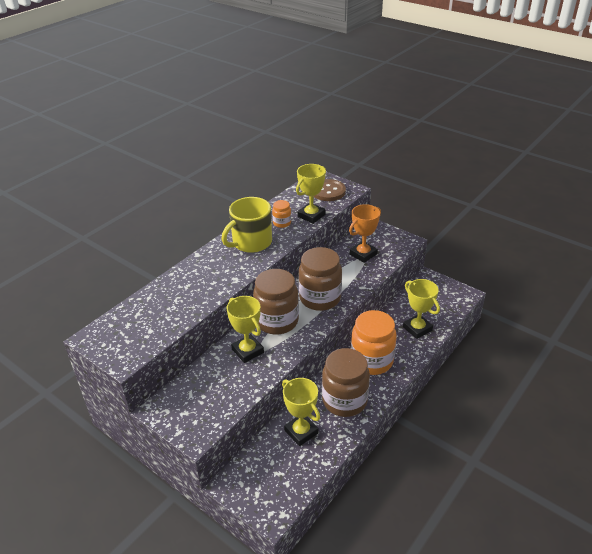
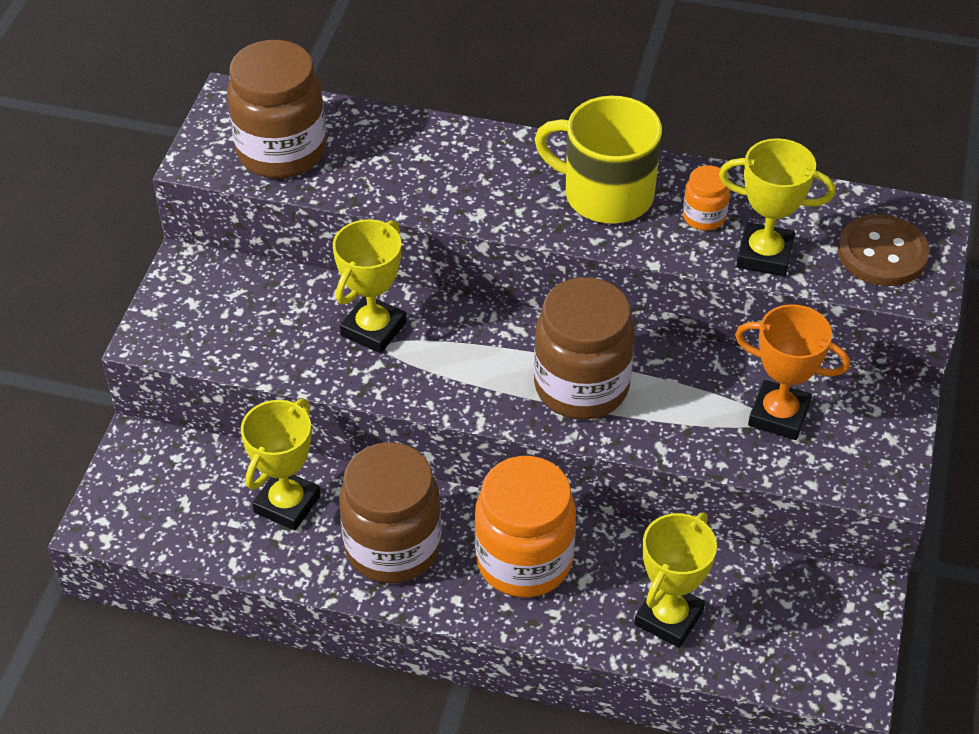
camera: 65 degrees right, 10 degrees up
brown jar [253,269,299,335] -> brown jar moved to [227,40,326,178]

